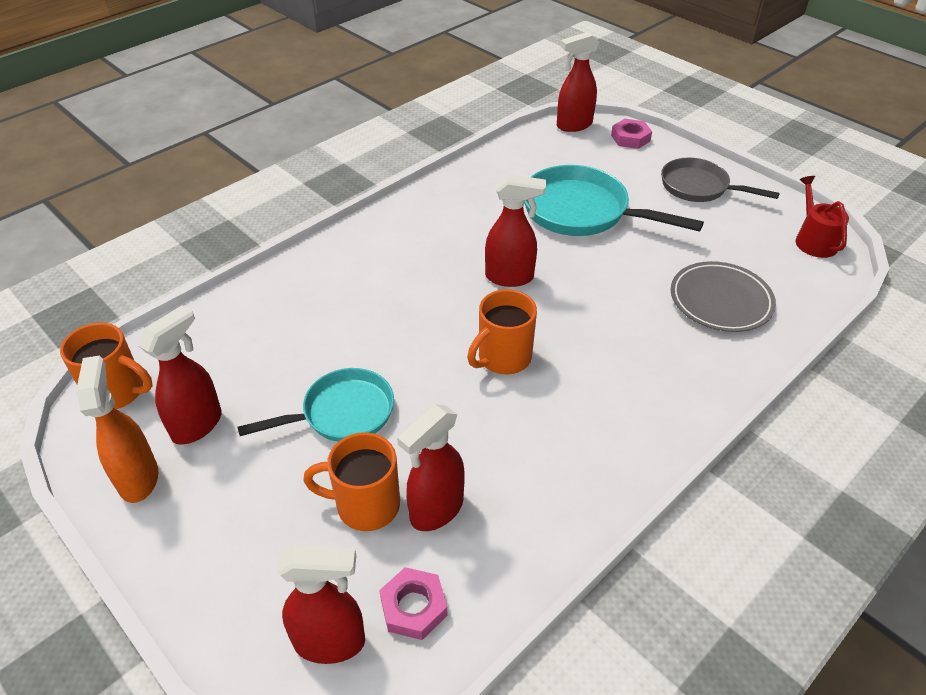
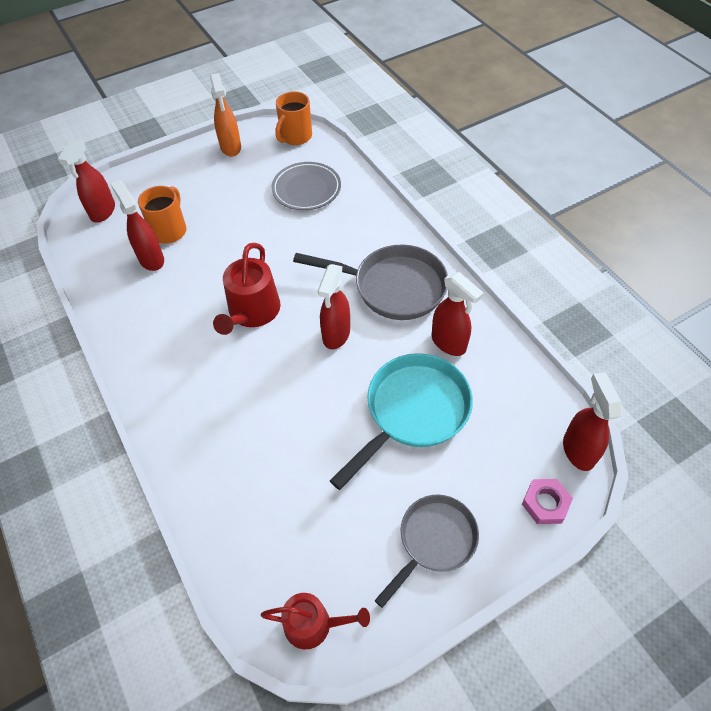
camera: 105 degrees right, 10 degrees up
orange spray bottle [76,355,158,503] -> orange spray bottle turned 75 degrees clockwise [210,73,241,157]
red spray bottle [138,305,222,445] -> red spray bottle moved to [432,272,484,356]
turquoise pan [237,368,394,442] -> none
pink nut [379,567,447,640] -> none
orange mug [467,289,537,374] -> red watering can [213,243,280,335]
grey plate [671,261,776,332] -> grey plate moved to [271,162,341,210]
none -> grey pan [293,245,448,320]

